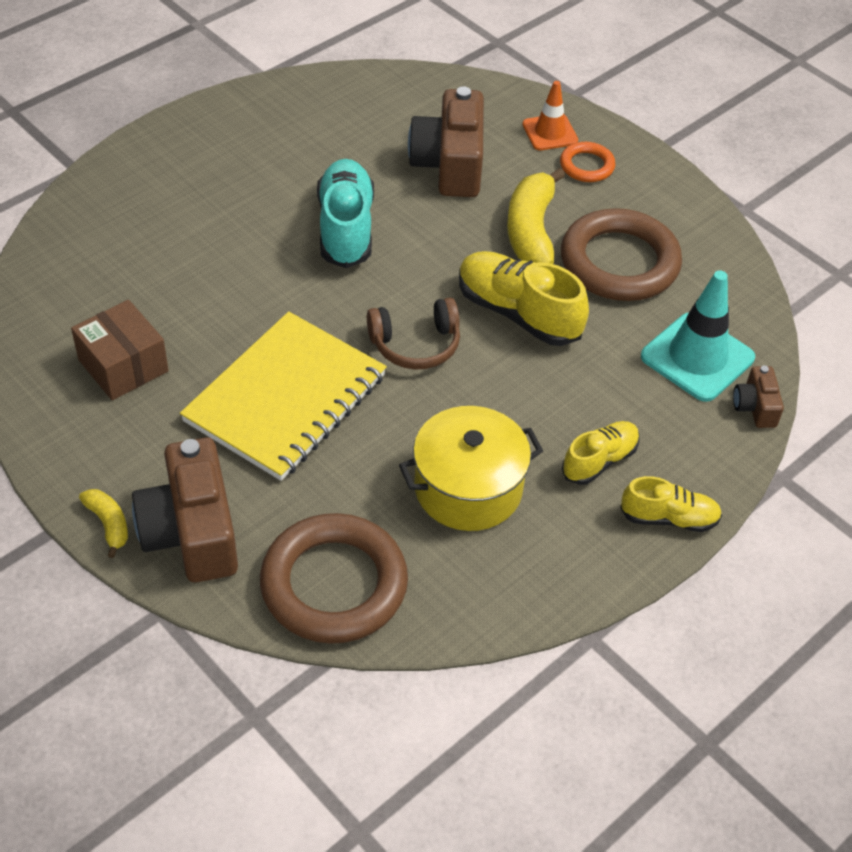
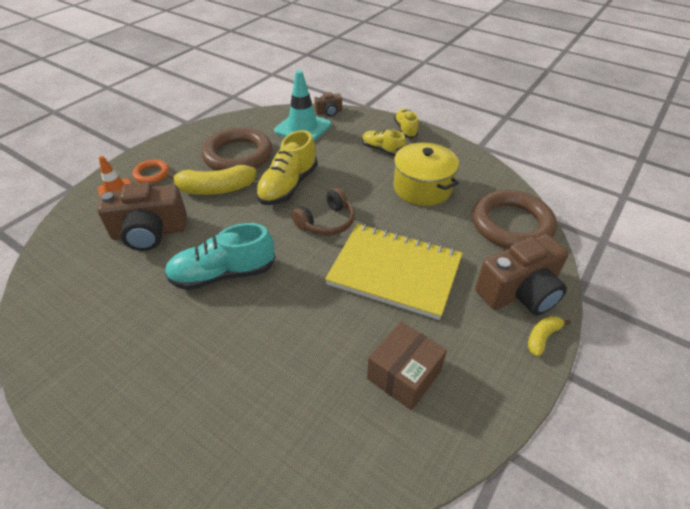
camera: 100 degrees left, 5 degrees down
brown headphones [367,298,460,370] -> brown headphones turned 75 degrees clockwise [292,188,355,236]

